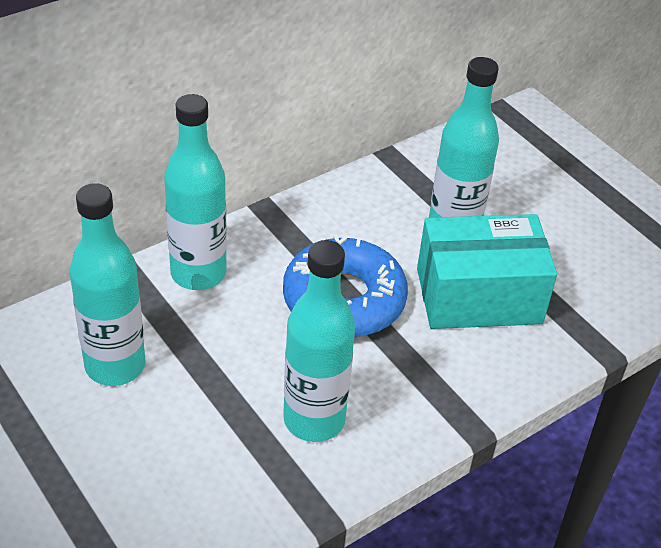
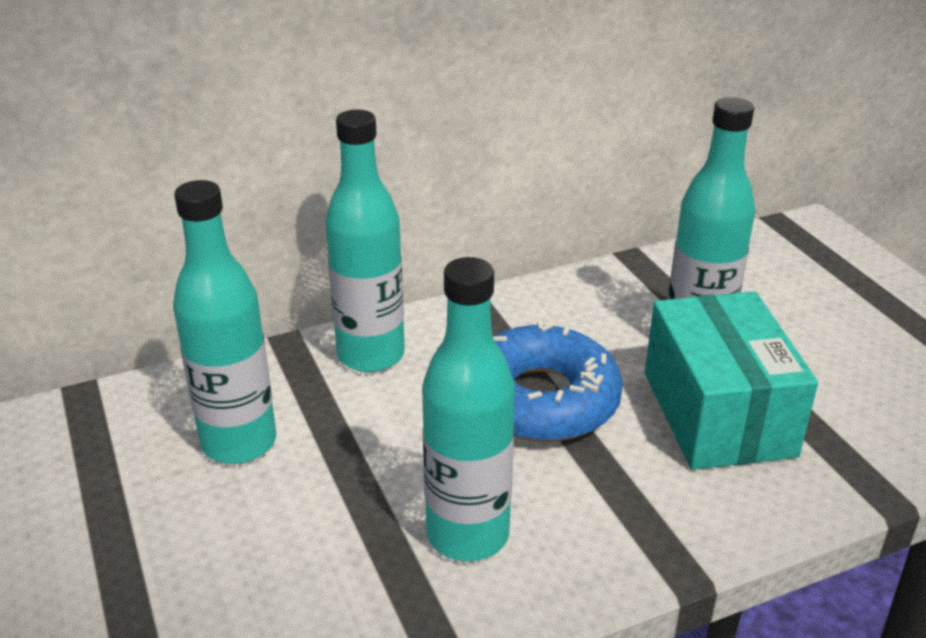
camera: 15 degrees right, 10 degrees down
turquoise box [417,214,557,329] -> turquoise box turned 75 degrees clockwise [645,291,818,470]

